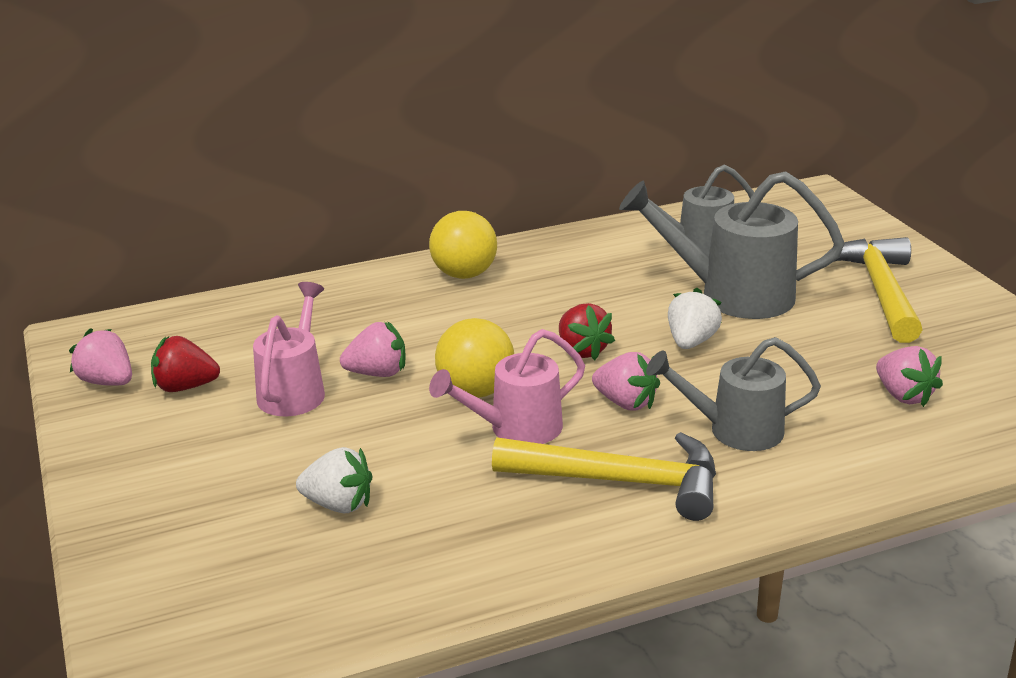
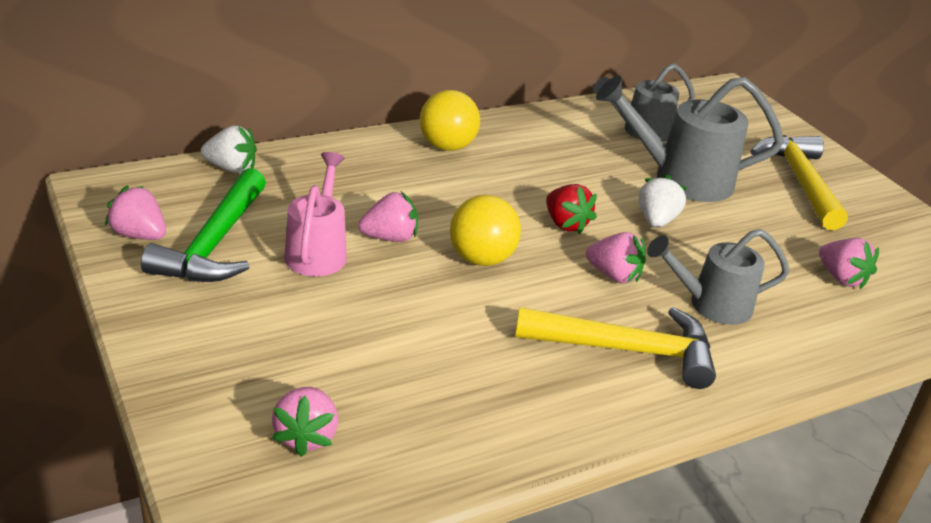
camera: 10 degrees left, 5 degrees up
red strawberry [151,336,220,392] -> green hammer [141,168,266,282]
white strawberry [296,447,372,513] -> white strawberry moved to [201,126,257,173]
pink watering can [429,329,585,444] -> none
none -> pink strawberry [272,387,338,457]

